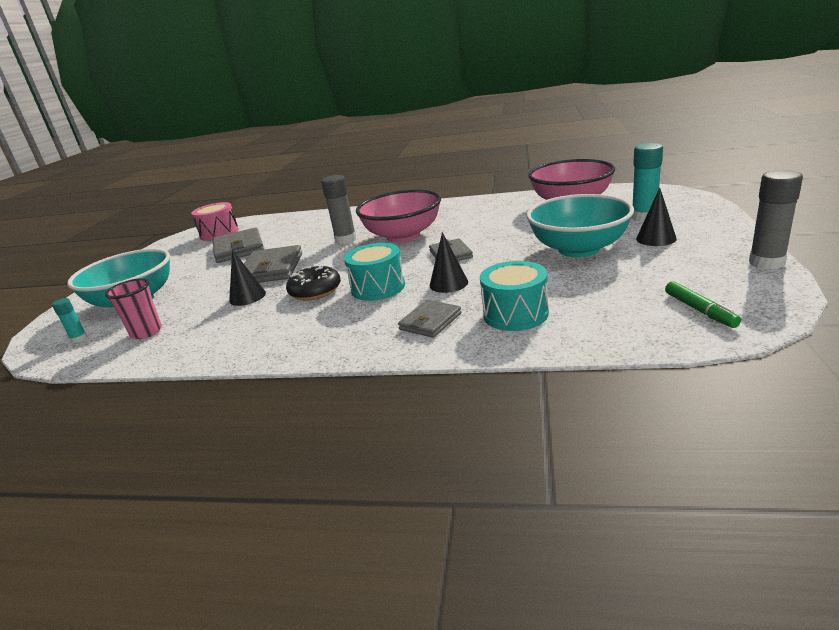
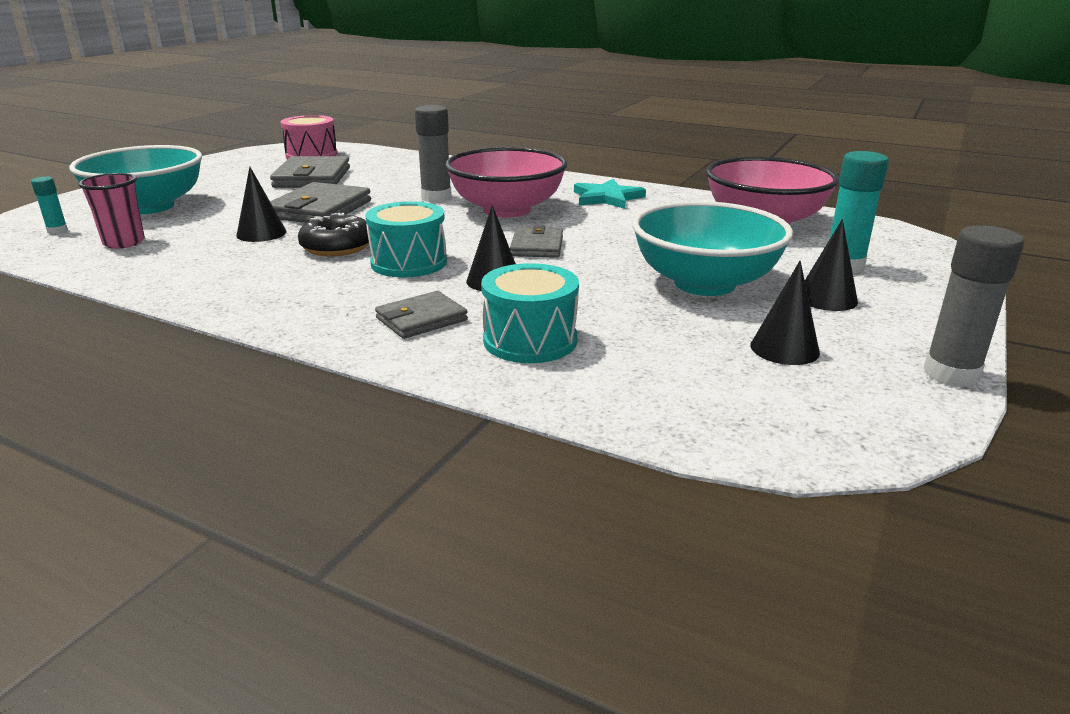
camera: 15 degrees right, 0 degrees up
green marker [665,281,741,328] -> none
none -> turquoise star [574,179,646,209]
none -> black cone [751,261,820,365]

